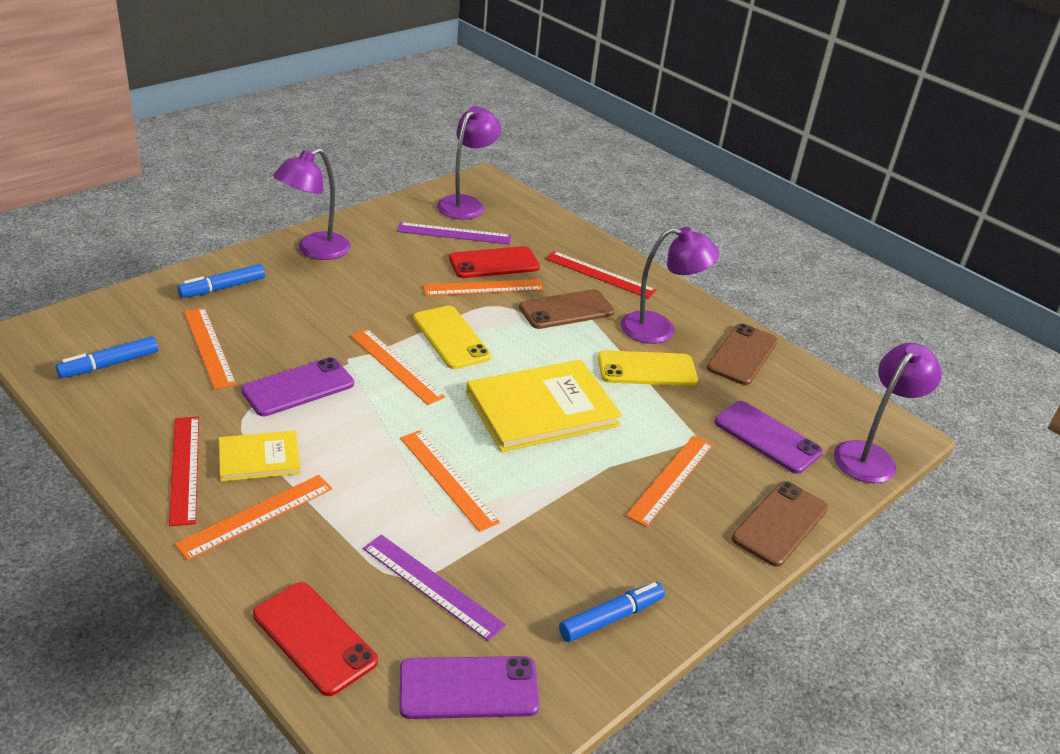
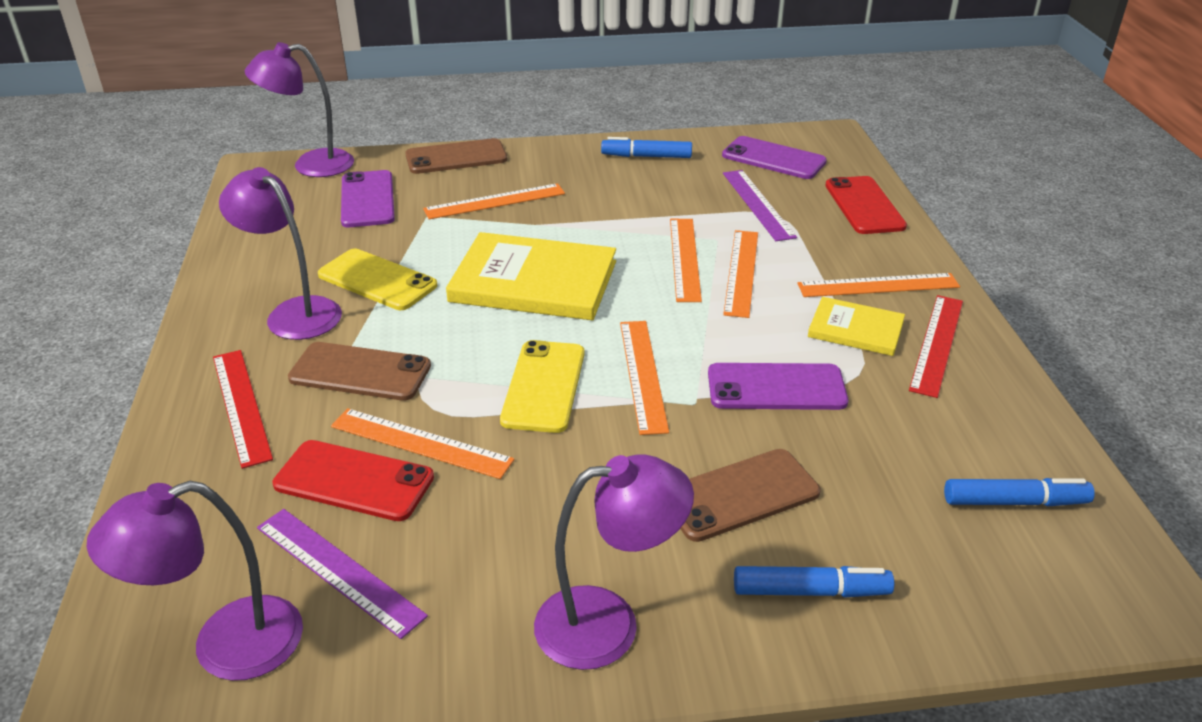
camera: 140 degrees left, 0 degrees up
orange ruler [184,307,236,389] -> orange ruler moved to [723,230,758,318]
brown phone [707,323,778,385] -> brown phone moved to [680,449,820,542]

